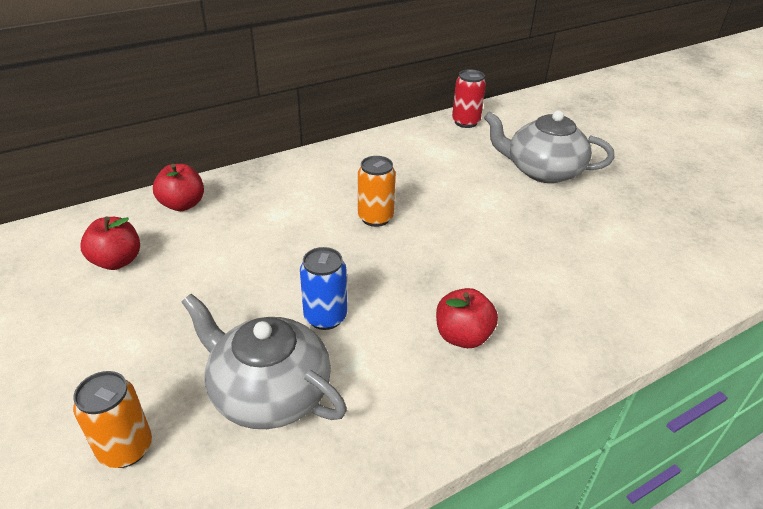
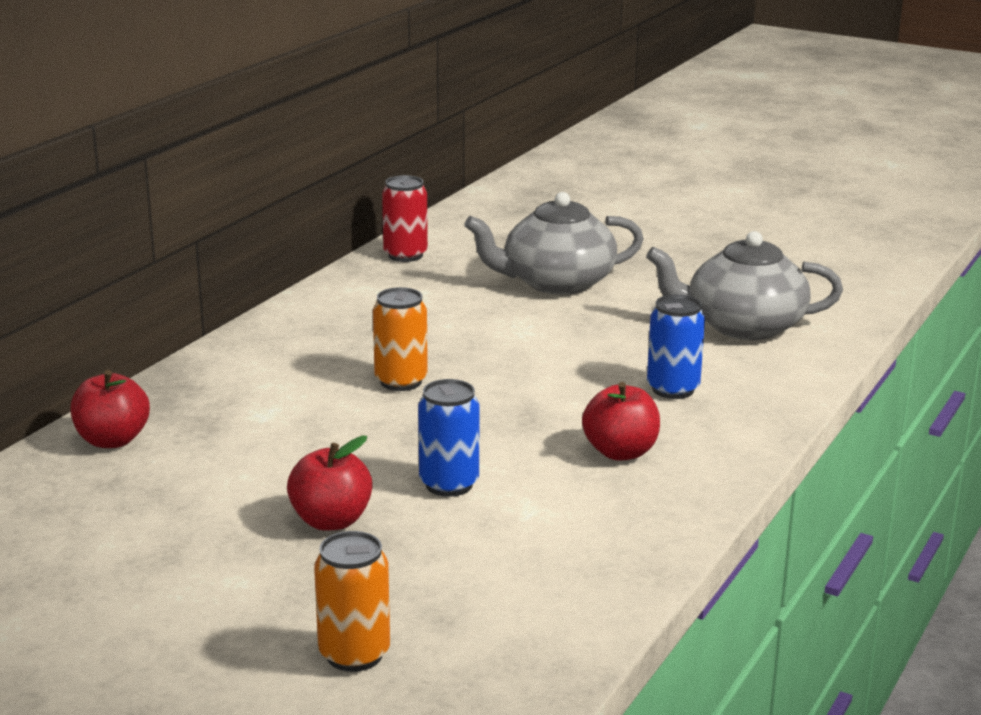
camera: 30 degrees left, 15 degrees down
red apple [80,216,140,270] -> red apple moved to [287,436,373,530]
grey teapot [182,294,347,429] -> grey teapot moved to [646,231,843,340]
none -> blue can [647,295,705,399]

